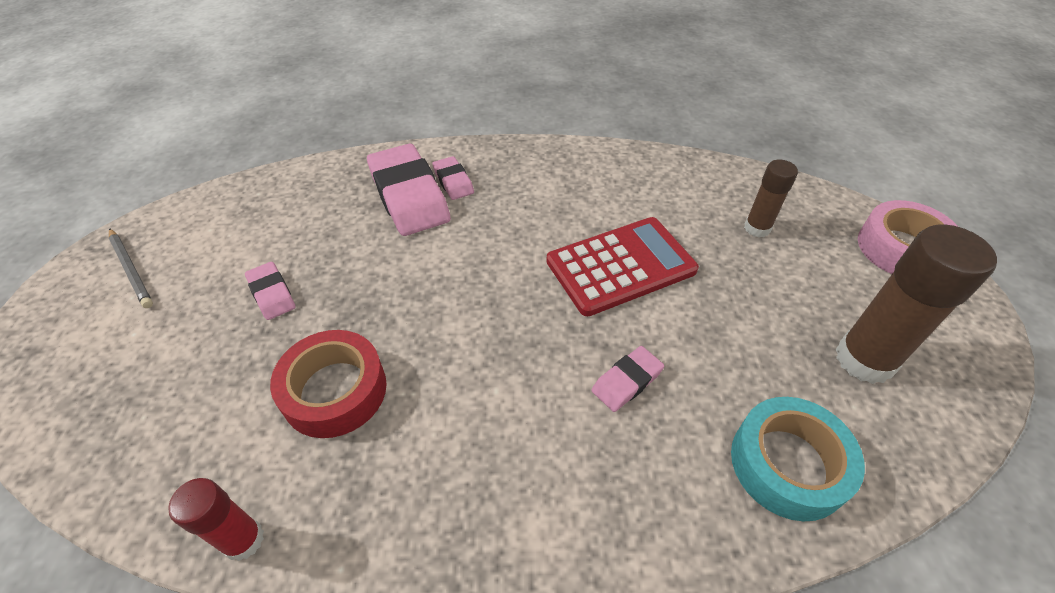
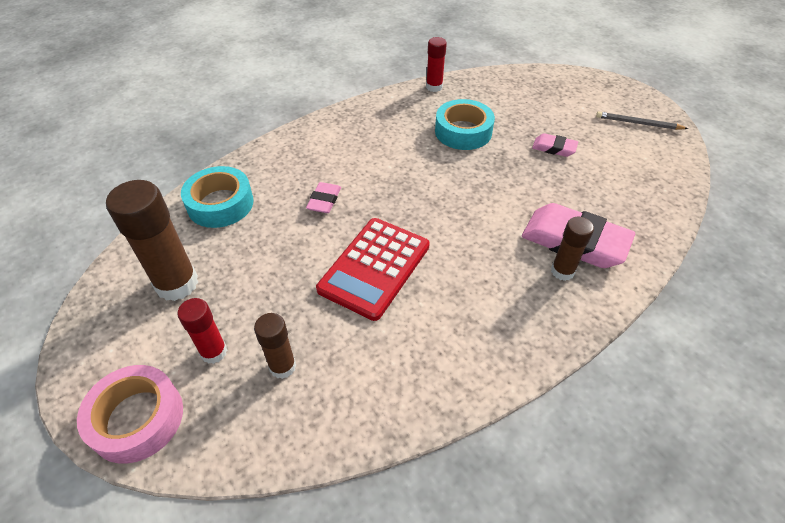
camera: 145 degrees right, 0 degrees up
red tape [270,330,387,438] -> turquoise tape [435,99,495,150]
pink eraser [432,156,474,200] -> brown glue stick [551,217,594,281]
none -> red glue stick [177,298,227,364]

